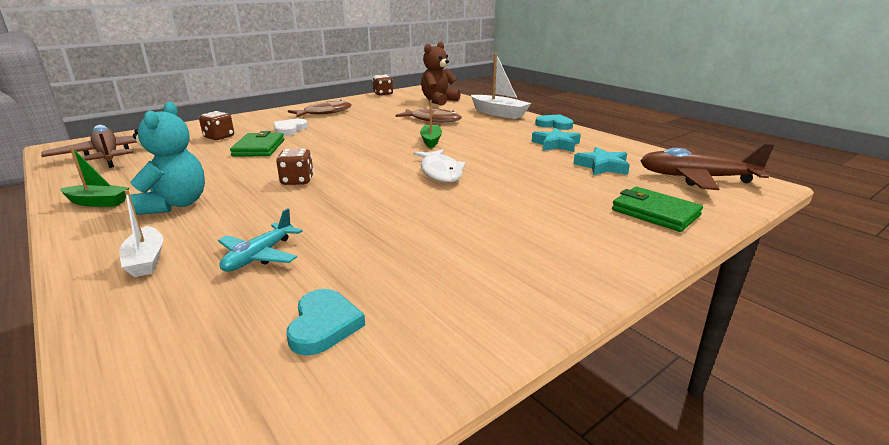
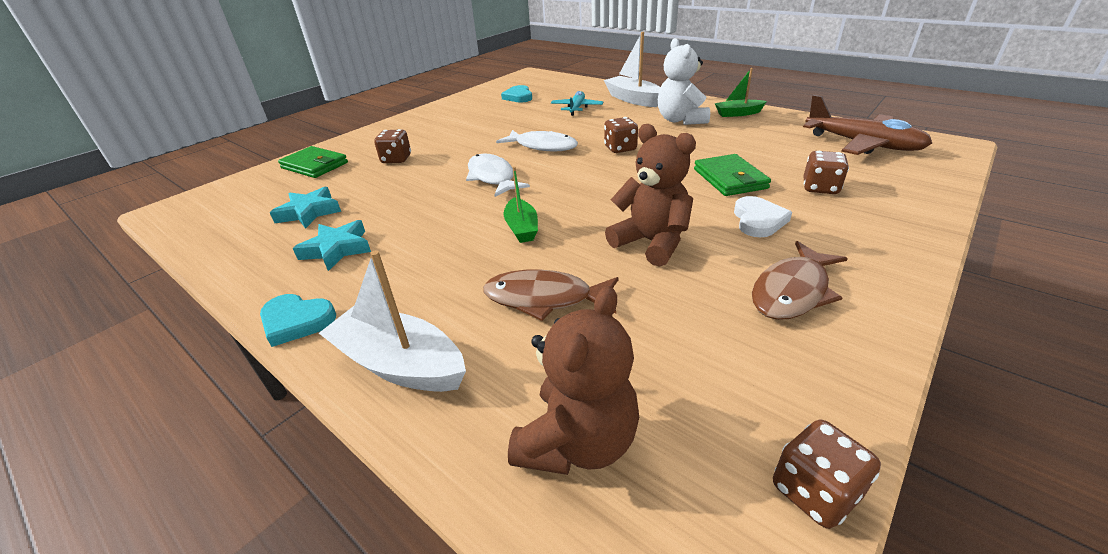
camera: 170 degrees right, 10 degrees up
white boat [119,190,163,277] -> white boat [604,32,661,107], size x1.61
turquoise teddy bear [130,101,205,215] -> white teddy bear [658,38,710,125]
brown plane [640,143,774,190] -> none
none -> brown dice [374,129,411,163]
none -> white fish [496,130,578,152]
none -> brown teddy bear [605,124,696,267]

